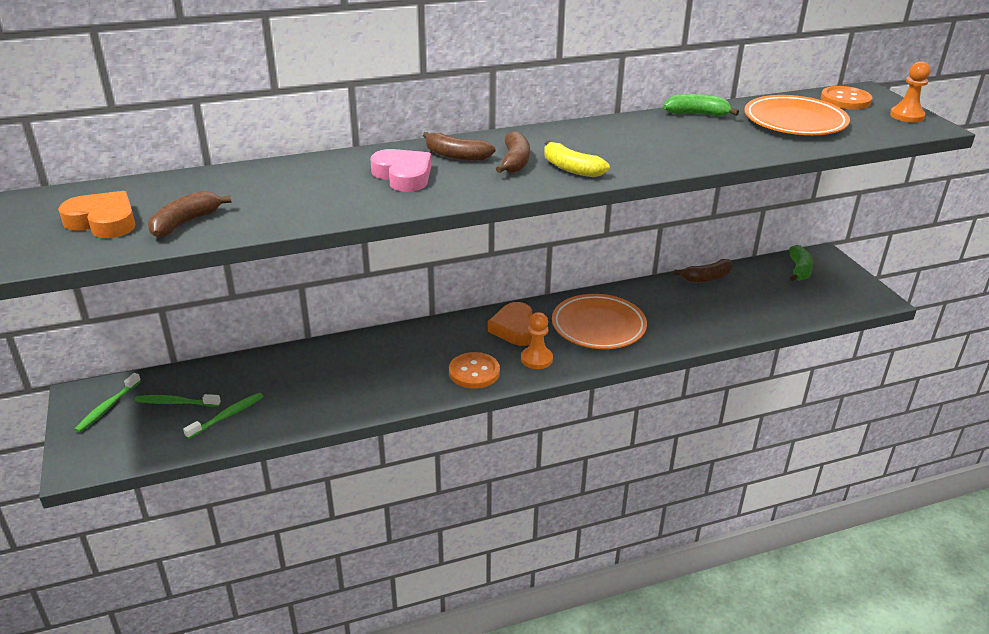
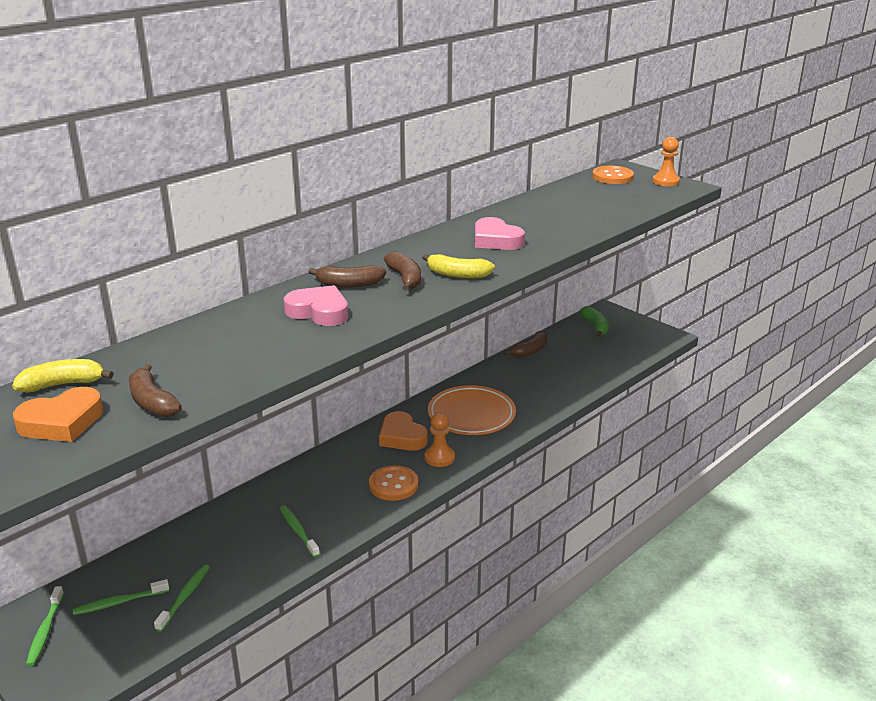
camera: 25 degrees left, 5 degrees down
orange heart [58,191,136,238] -> orange heart turned 150 degrees clockwise [13,387,103,442]
brown banana [148,191,232,238] -> brown banana turned 45 degrees counterclockwise [129,364,182,417]
green banana [663,94,739,116] -> none
orange plate [745,95,850,135] -> none
none -> yellow banana [12,359,114,392]
none -> green toothbrush [280,505,320,558]
none -> pink heart [475,217,525,250]

